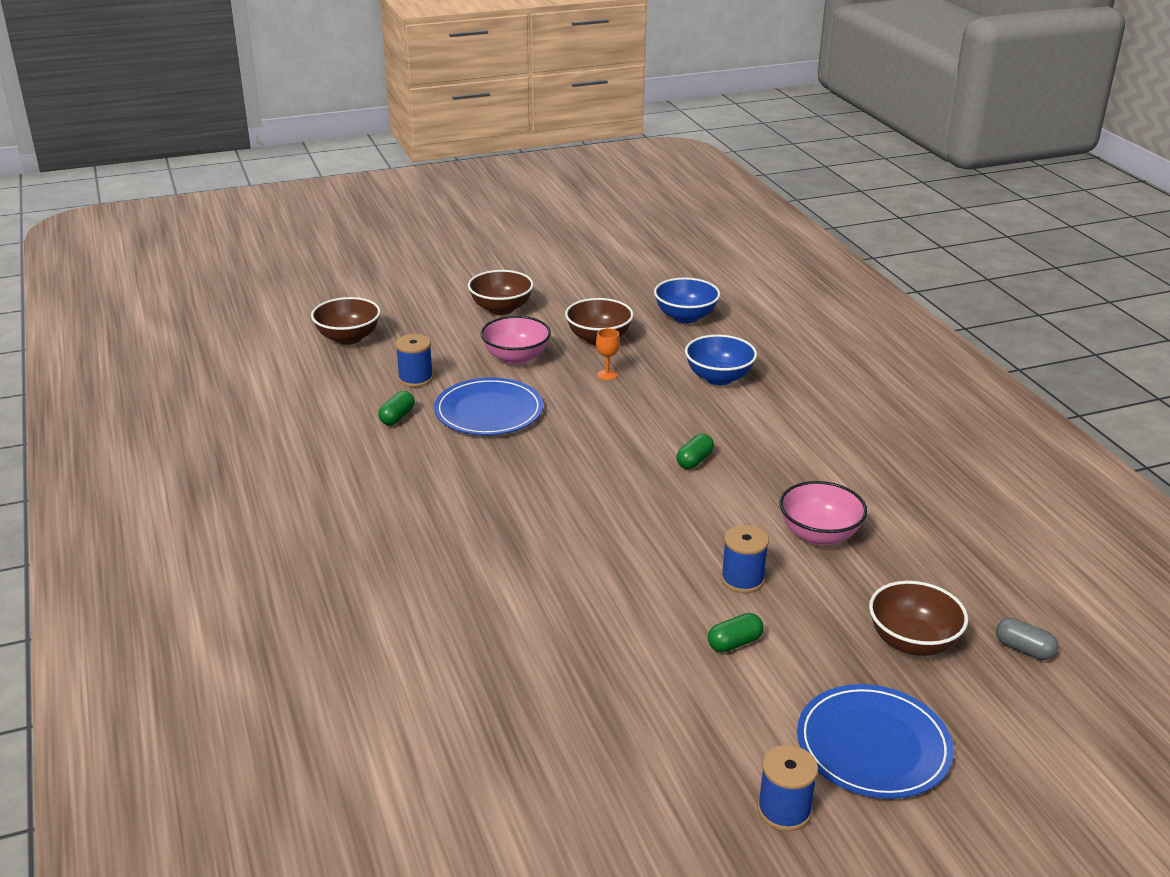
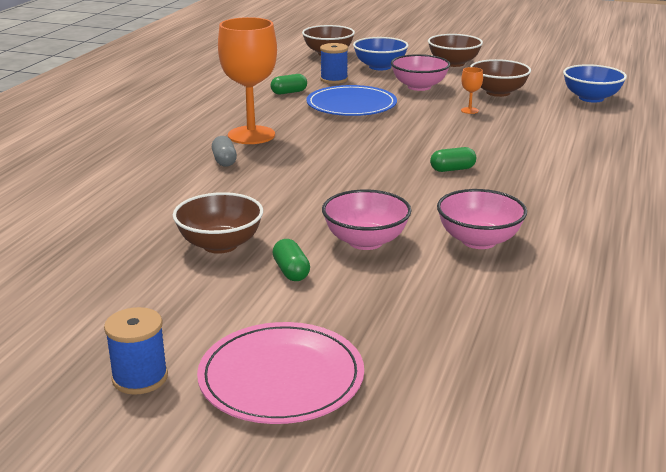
camera: 40 degrees right, 5 degrees down
blue bowl [685,335,757,385] -> blue bowl moved to [353,37,408,70]
green capsule [708,613,764,653] -> green capsule turned 60 degrees clockwise [272,239,310,281]
blue spool [721,525,769,593] -> pink bowl [322,189,412,250]
blue plate [797,684,954,799] -> pink plate [197,322,364,424]
brown bowl [869,581,968,656] -> brown bowl moved to [173,192,263,254]
grey capsule [996,618,1058,660] -> grey capsule moved to [212,136,237,167]
none -> orange goblet [218,17,277,144]

